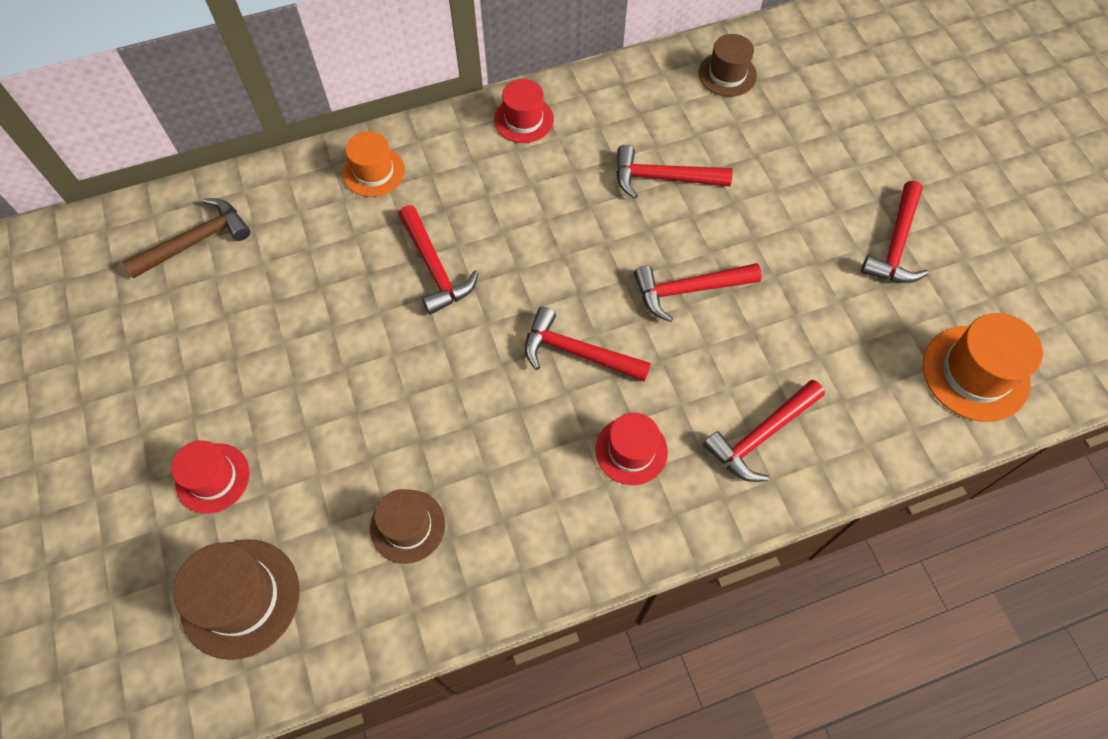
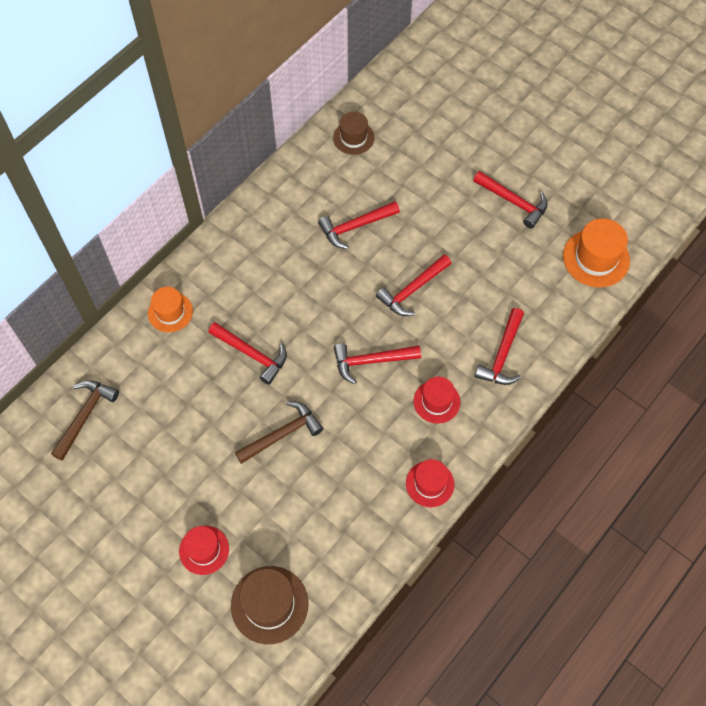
camera: 30 degrees left, 0 degrees up
brown hat [370,489,445,564] -> none
red hat [494,79,554,143] -> red hat moved to [406,459,454,507]
red hammer [861,181,929,283] -> red hammer turned 45 degrees counterclockwise [473,171,548,229]
none -> brown hammer [235,401,323,464]

